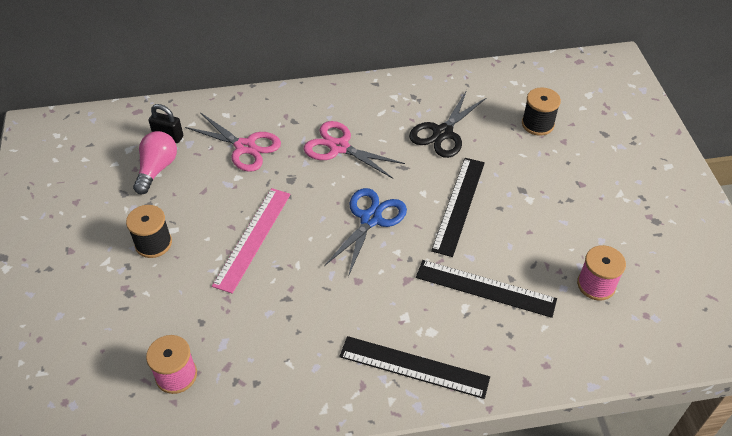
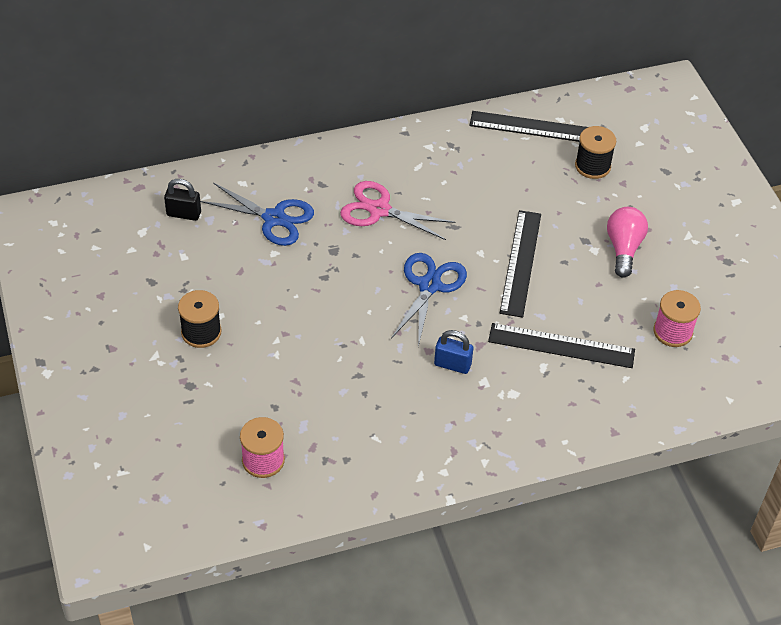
camera: 10 degrees left, 0 degrees up
pink light bulb [133,131,177,195] -> pink light bulb moved to [607,207,648,278]
pink scissors [185,112,281,172] -> blue scissors [200,183,314,246]
pink ruler [212,188,291,294] -> none
black ruler [339,336,490,399] -> black ruler moved to [469,111,588,142]
black scissors [409,90,486,158] -> none
none -> blue padlock [434,330,473,374]

